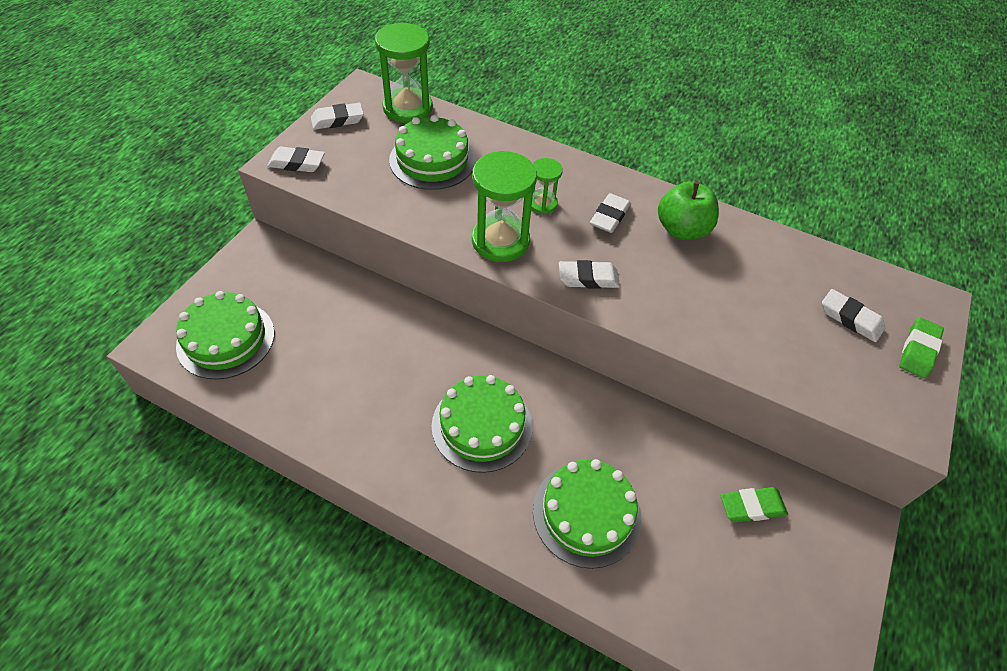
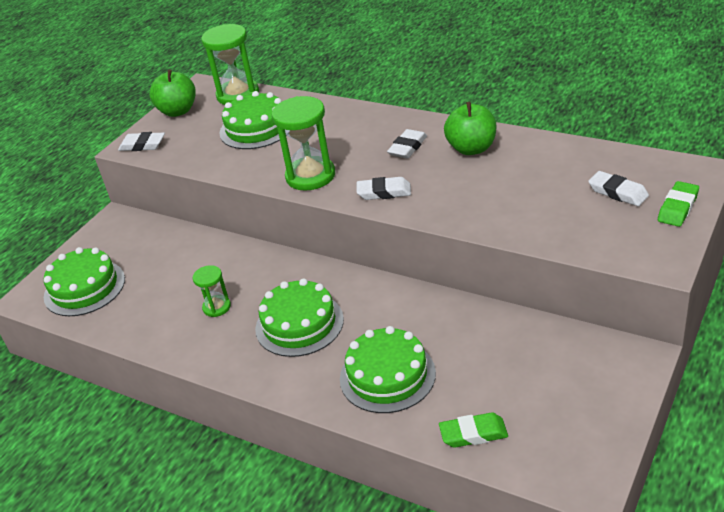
camera: 10 degrees right, 15 degrees down
white eraser [311,103,364,130] -> green apple [150,70,196,117]
green hourglass [531,158,563,214] -> green hourglass moved to [193,265,231,317]
green eraser [720,487,788,522] -> green eraser moved to [439,412,508,448]

